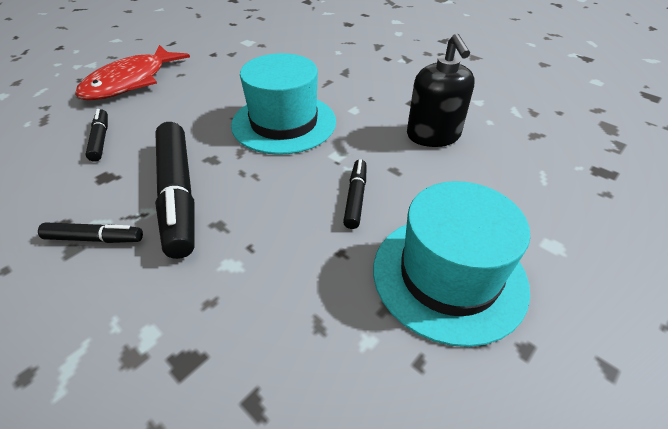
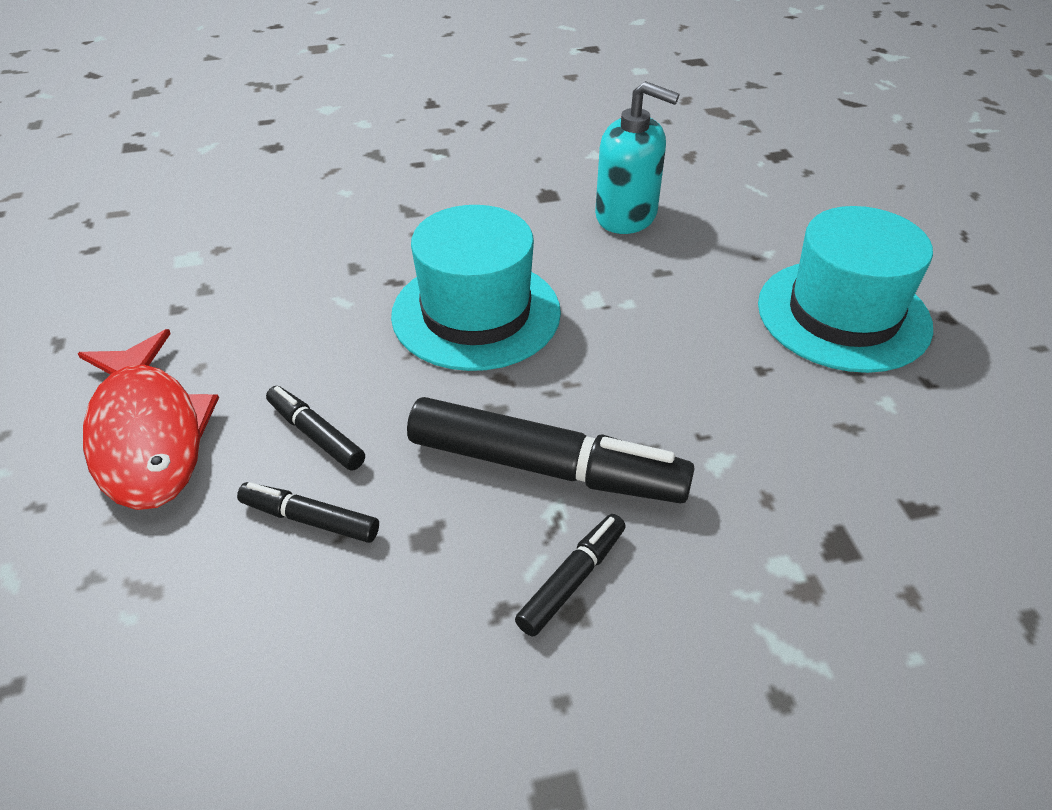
camera: 55 degrees left, 0 degrees up
black marker [343,159,366,229] -> black marker moved to [266,386,365,471]
black soap dispenser [407,33,475,147] -> turquoise soap dispenser [595,81,679,234]

